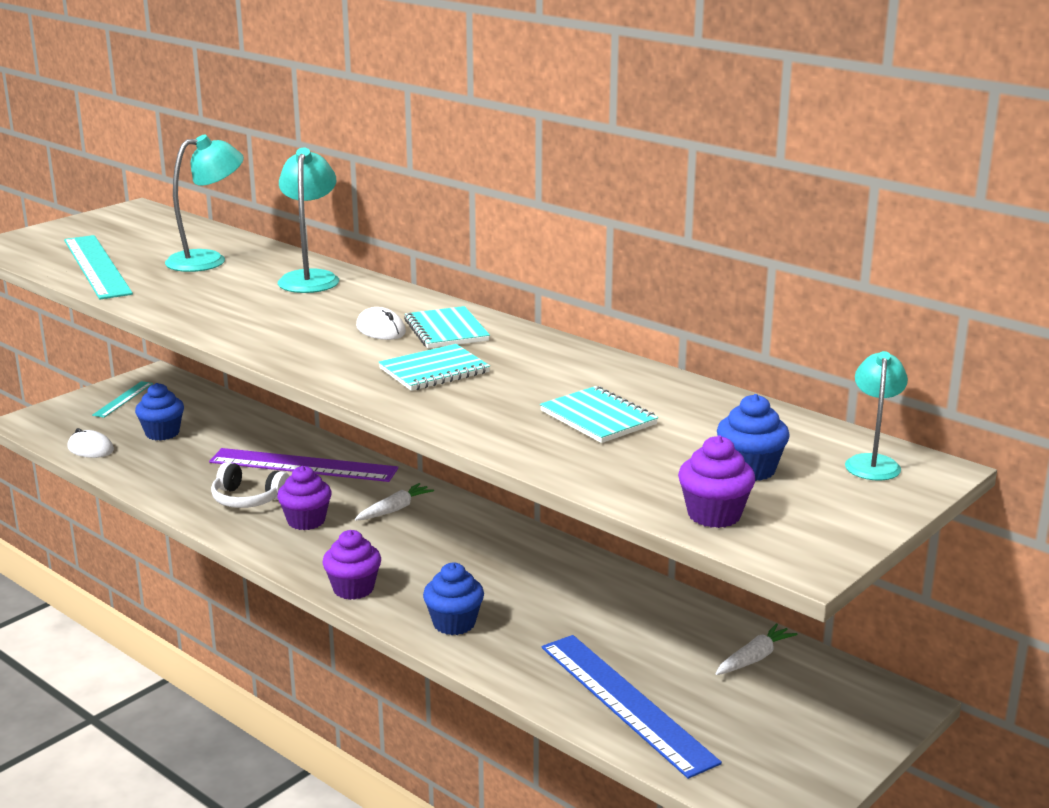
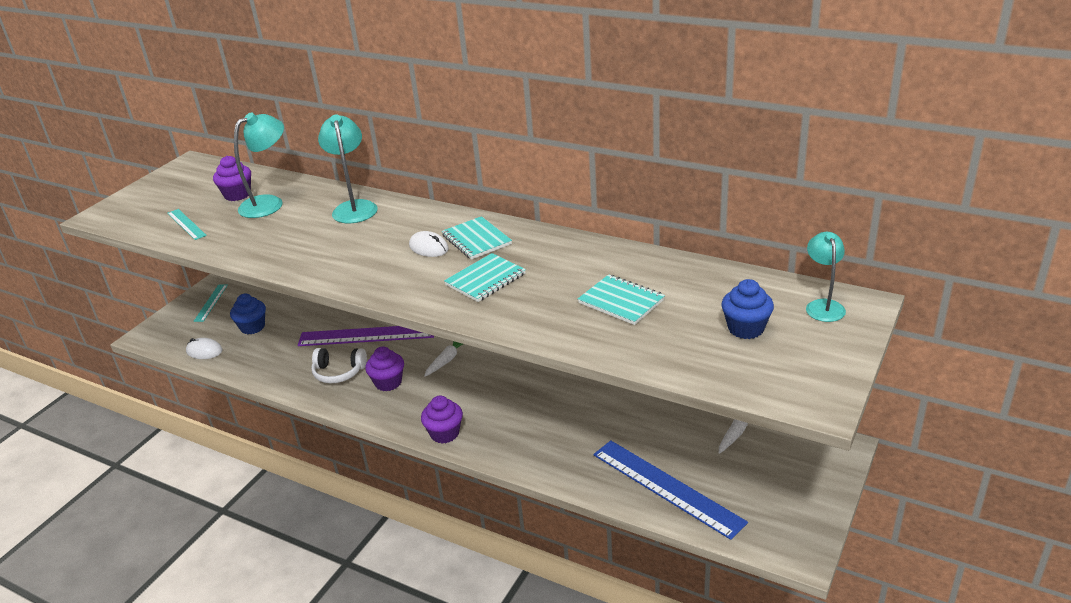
camera: 10 degrees left, 10 degrees up
turquoise ruler [64,235,133,299] -> turquoise ruler [167,209,207,240], size x0.51
blue cupcake [423,563,484,635] -> none
purple cupcake [678,435,756,528] -> purple cupcake moved to [213,156,251,201]

